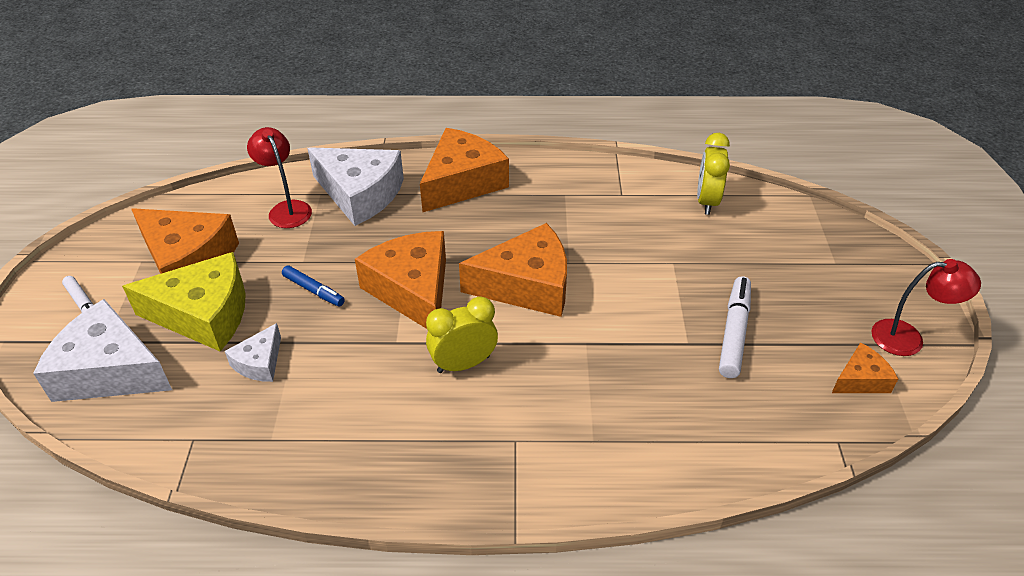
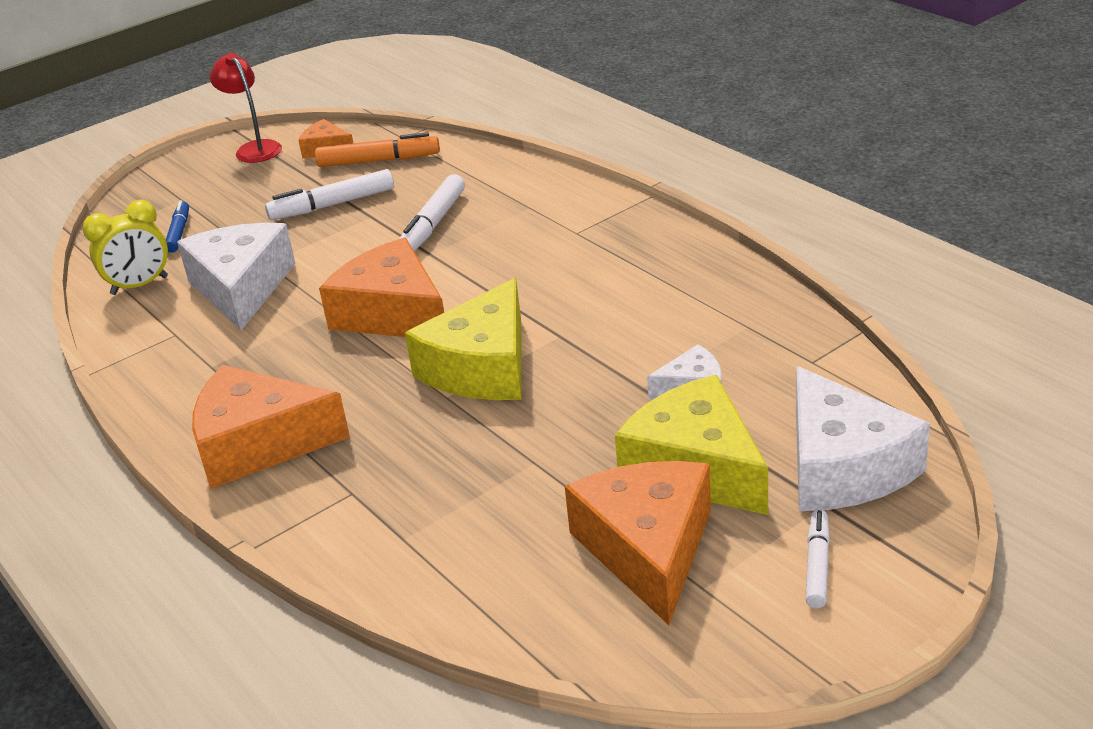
camera: 125 degrees left, 10 degrees down
red lamp [247,127,312,228] -> none
blue marker [282,265,345,307] -> blue marker moved to [166,201,189,253]
white cheese [307,147,404,226] -> white cheese moved to [177,223,296,331]
orange cheese [355,231,446,329] -> yellow cheese [405,278,522,400]
yellow clock [426,297,498,373] -> none
none -> orange marker [315,132,440,167]
none -> white marker [399,174,465,252]

